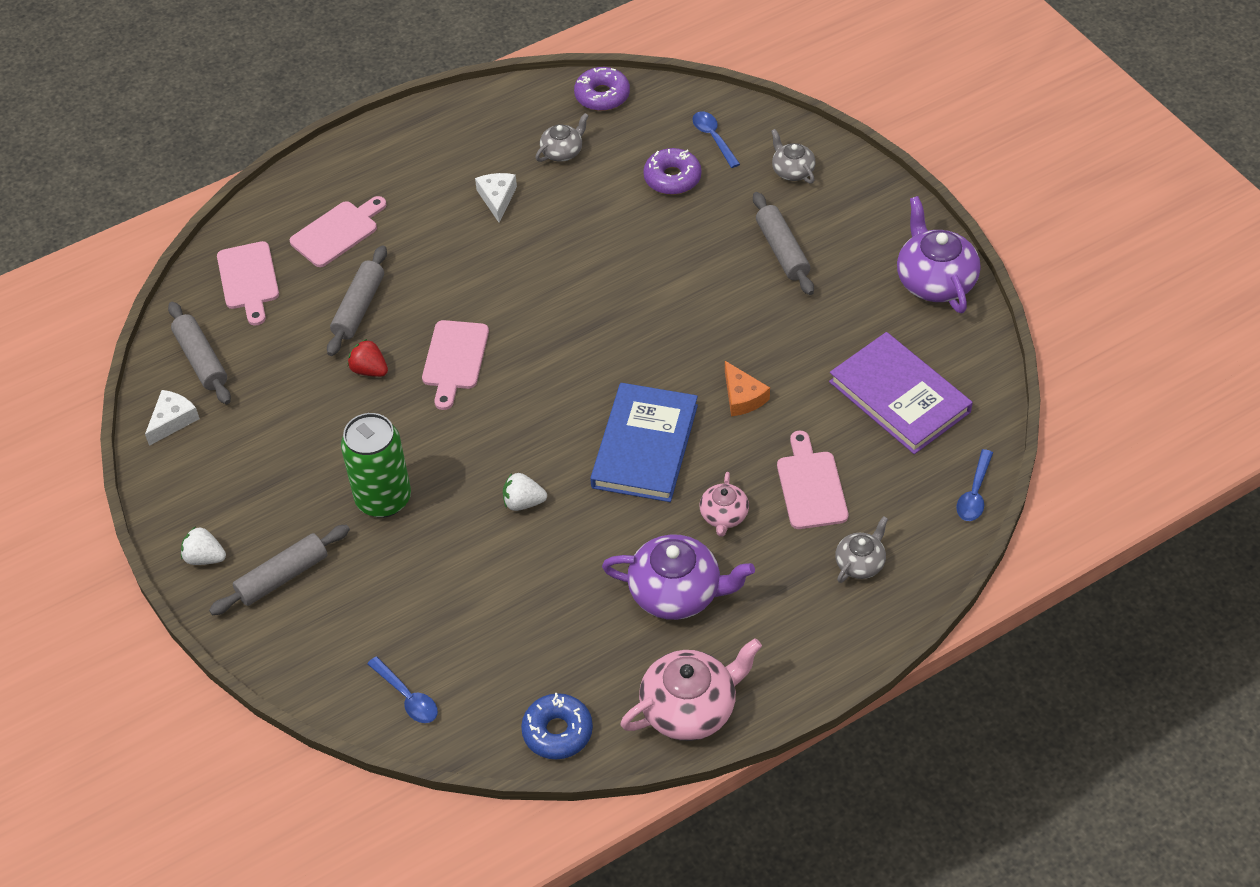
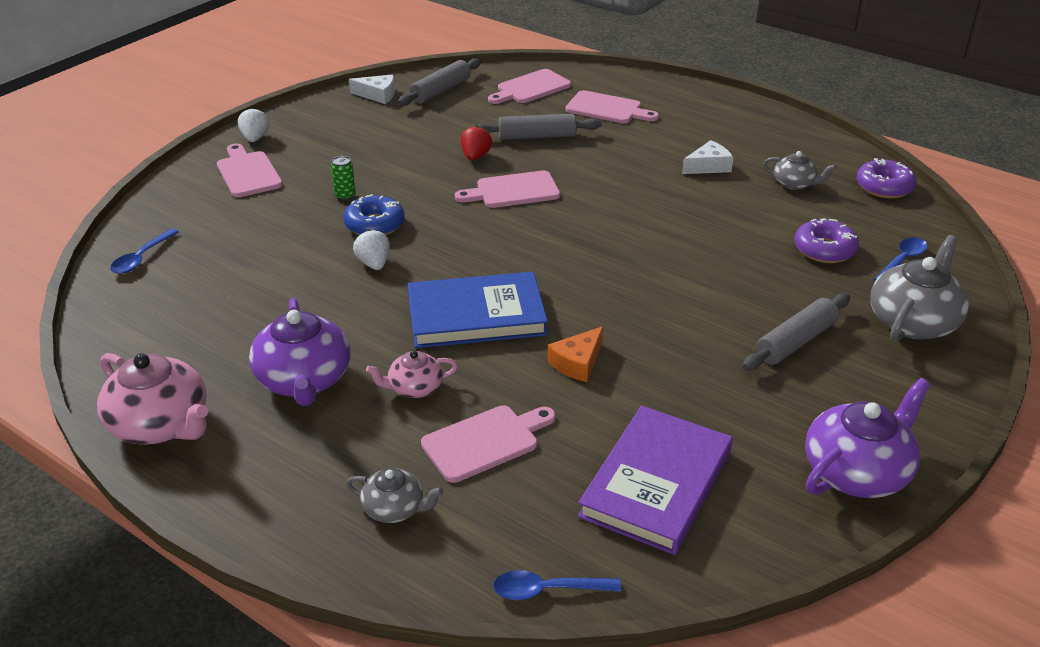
camera: 65 degrees right, 15 degrees down
grey rolling pin [209,524,350,615] -> pink cutting board [217,143,283,197]
green can [341,413,411,518] -> green can [331,156,356,200], size x0.41
blue donut [521,693,593,759] -> blue donut moved to [343,194,405,235]
grey teapot [771,129,816,184] -> grey teapot [870,235,969,342], size x1.81

